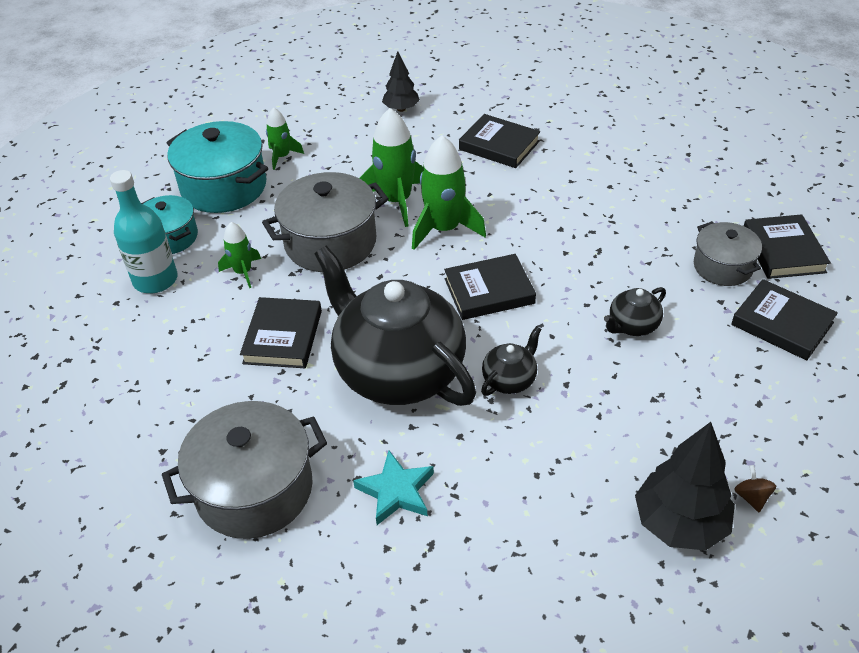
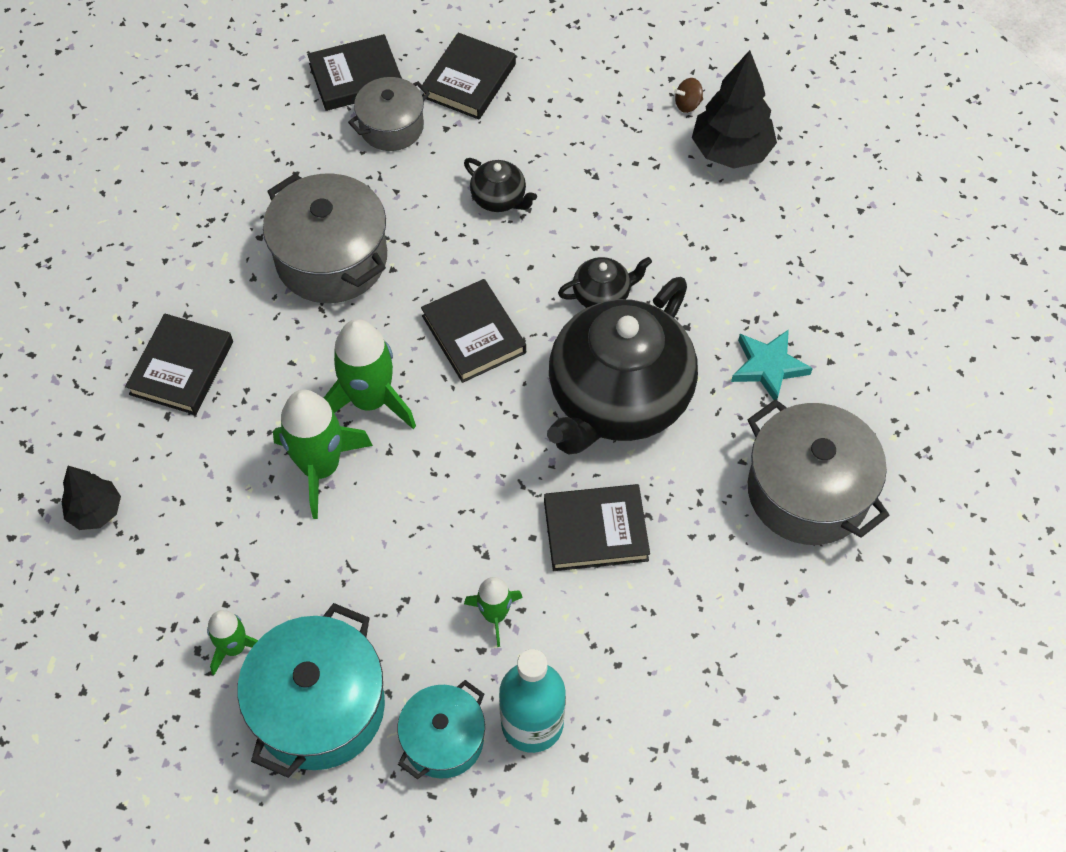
camera: 105 degrees left, 15 degrees up
grey pot [262,172,389,272] -> grey pot moved to [263,173,387,303]
black teapot [481,326,541,396] -> black teapot turned 135 degrees clockwise [558,257,652,308]

